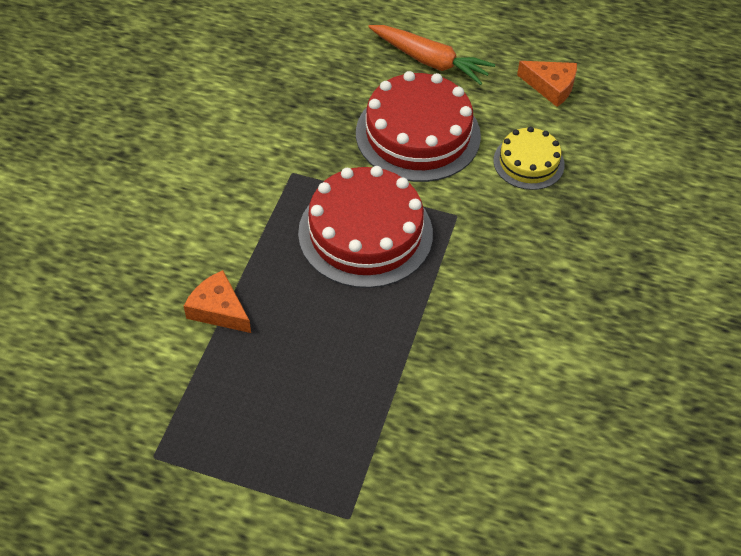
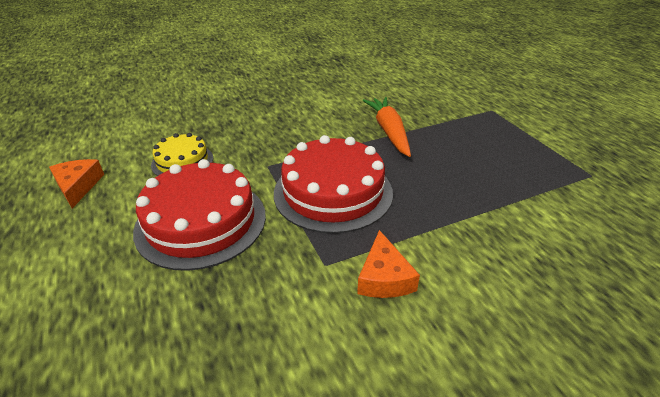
camera: 130 degrees left, 15 degrees down
orange cheese [184,270,251,333] -> orange cheese moved to [357,230,420,298]
orange carrot [368,25,495,85] -> orange carrot moved to [362,97,411,157]

